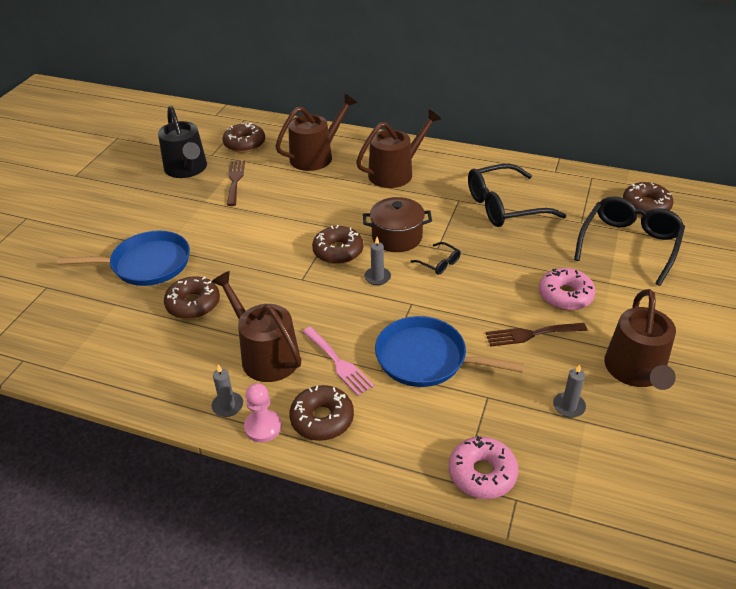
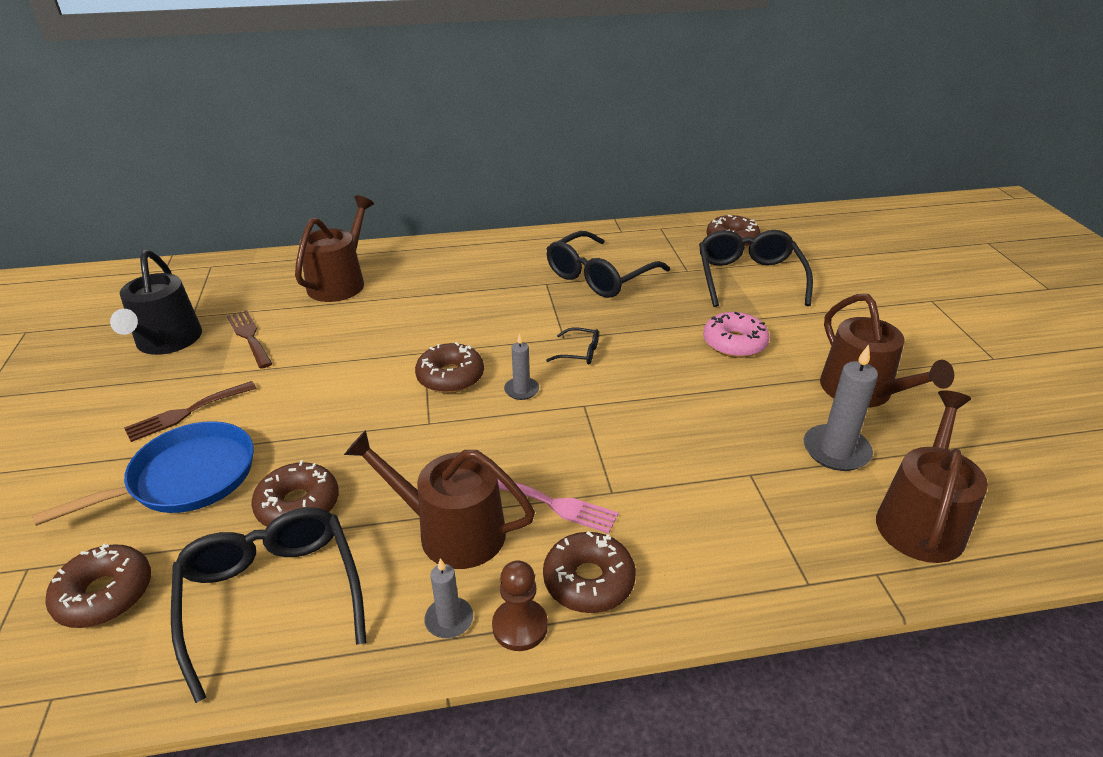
camera: 30 degrees left, 5 degrees down
black watering can [158,106,207,178] -> black watering can turned 45 degrees clockwise [110,250,202,355]
brown donut [223,122,265,153] -> brown donut moved to [45,543,151,628]
pink pawn [244,383,282,443] -> brown pawn [492,560,548,651]
brown watering can [356,109,441,188] -> brown watering can moved to [876,390,988,563]
brown pot [363,197,432,252] -> none
blue pan [375,316,524,387] -> none
pink donut [449,436,518,499] -> none
brown fork [486,323,587,347] -> brown fork moved to [124,381,256,442]
grey candle [553,364,586,418] -> grey candle [804,345,878,471], size x1.70
none -> black glasses [171,508,367,703]

